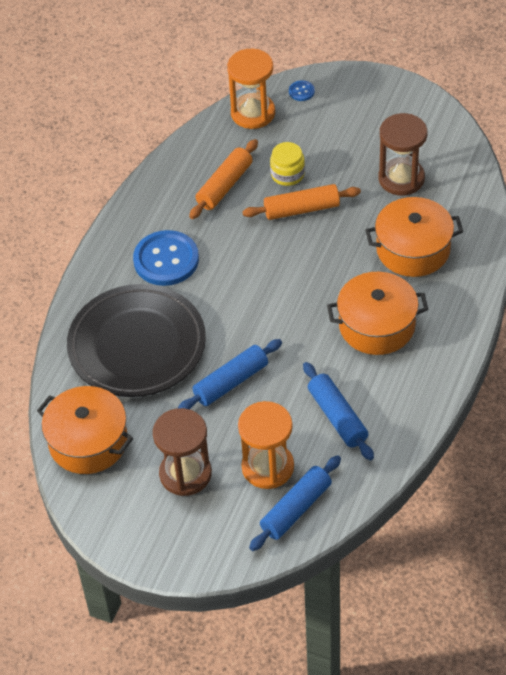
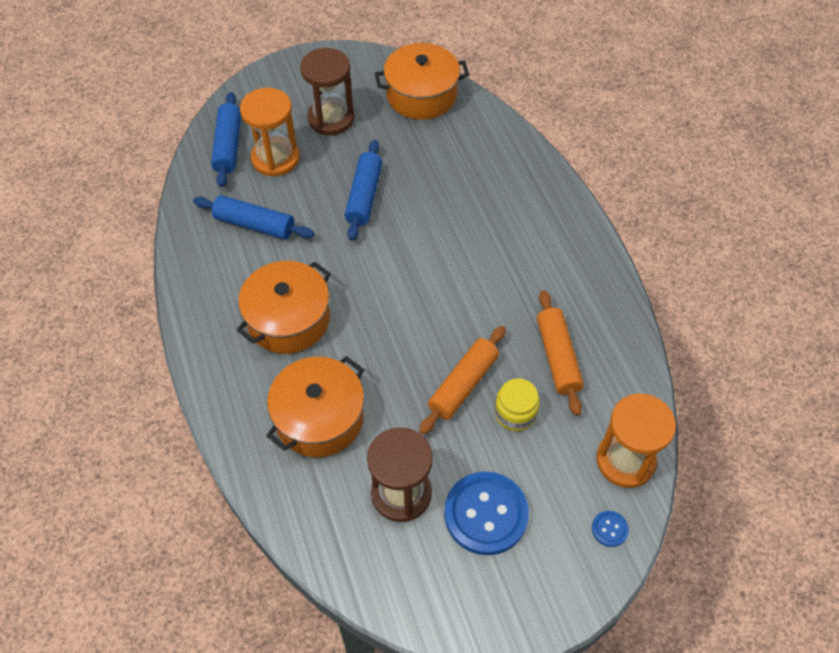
camera: 135 degrees right, 5 degrees up
black plate [67,284,206,397] -> none
blue button [133,230,199,286] -> blue button moved to [444,471,529,555]

